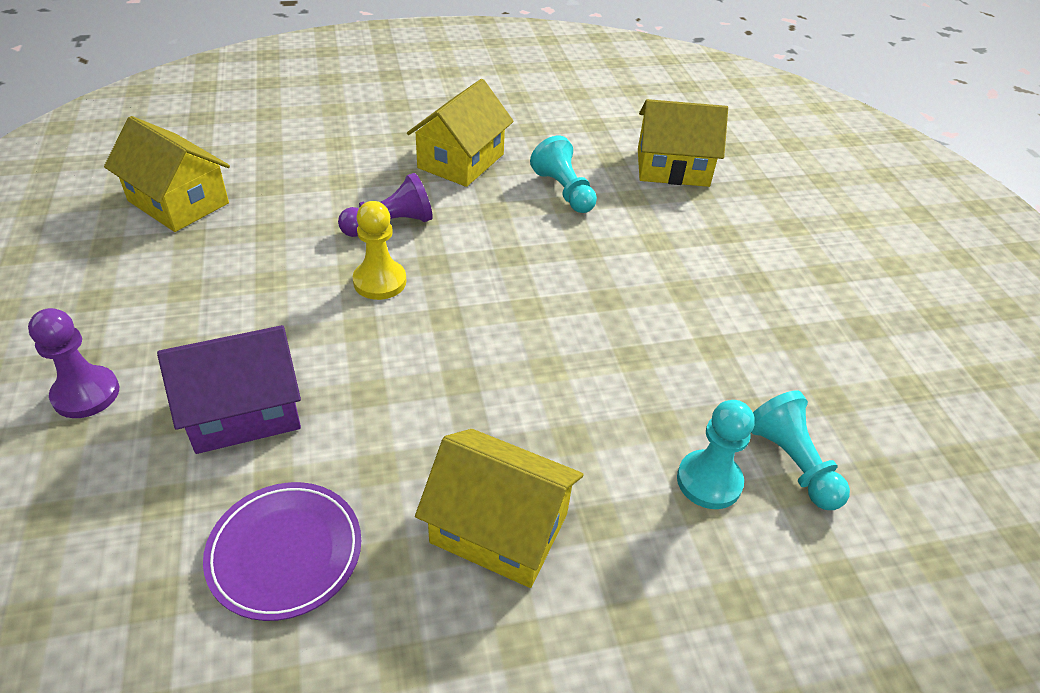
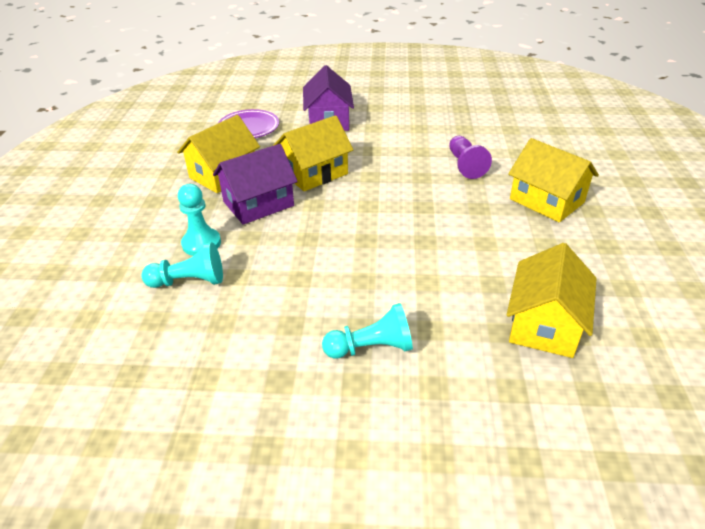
camera: 110 degrees right, 5 degrees down
purple pawn [28,308,119,418] -> none
yellow house [104,116,230,232] -> yellow house moved to [273,115,353,191]
yellow pawn [353,201,406,300] -> none
turquoise pawn [530,136,597,213] -> turquoise pawn moved to [322,303,413,358]
none -> purple house [213,144,298,225]

